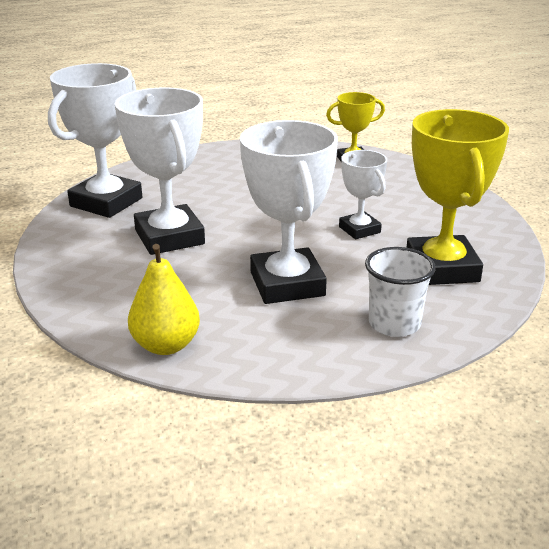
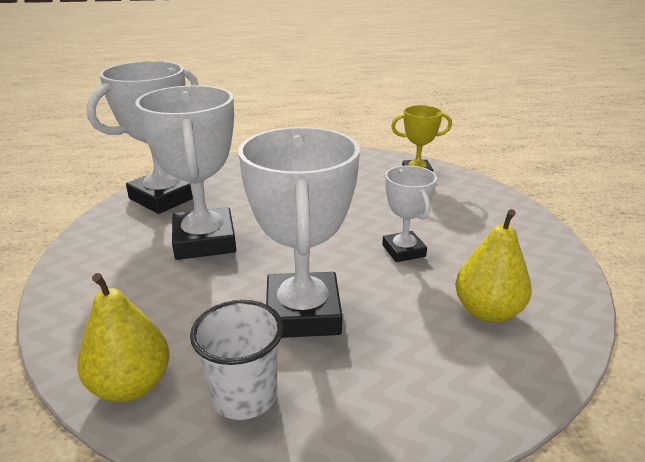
camera: 10 degrees right, 0 degrees up
white cup [365,247,436,337] -> white cup moved to [190,300,284,420]
yellow trophy [407,109,509,285] -> yellow pear [455,209,532,322]

